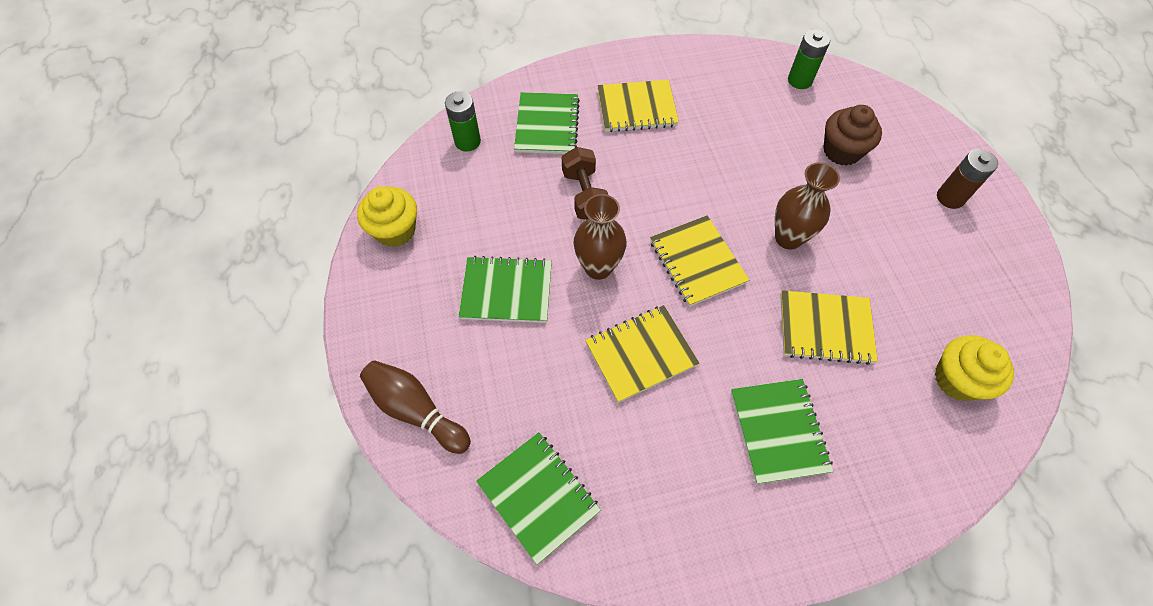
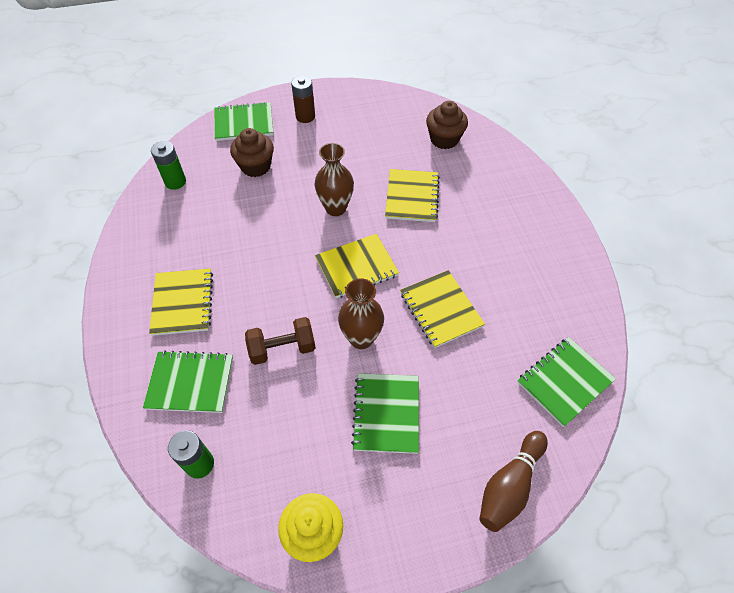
camera: 90 degrees left, 5 degrees down
green notebook [731,379,833,484] -> green notebook moved to [214,102,273,141]
yellow cupcake [935,335,1014,401] -> brown cupcake [426,101,468,149]

